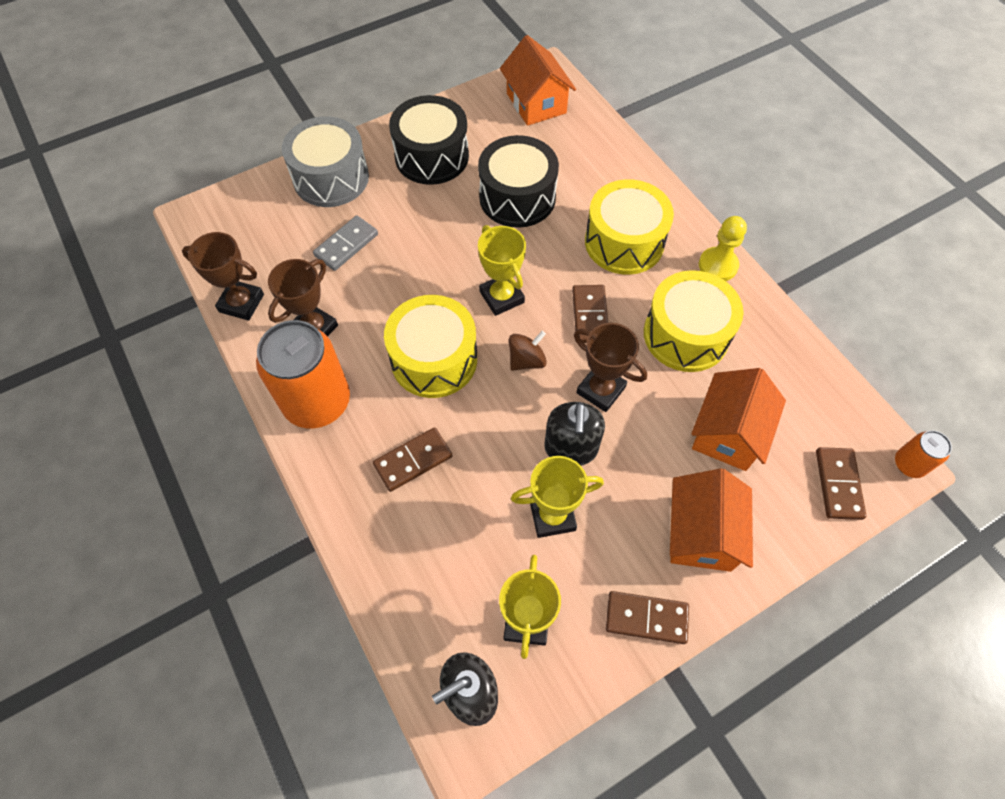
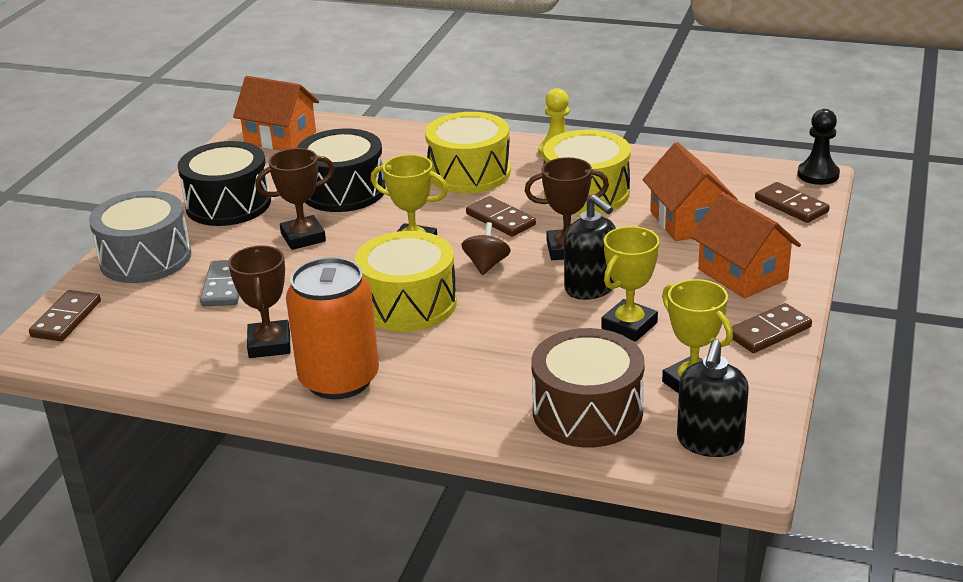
camera: 40 degrees left, 30 degrees down
brown trophy [182,232,264,321] -> brown trophy moved to [255,148,334,250]
brown domino [373,427,452,492] -> brown domino moved to [29,290,101,341]
orange can [895,430,952,478] -> black pawn [797,109,840,185]
none -> brown drum [531,328,645,447]

